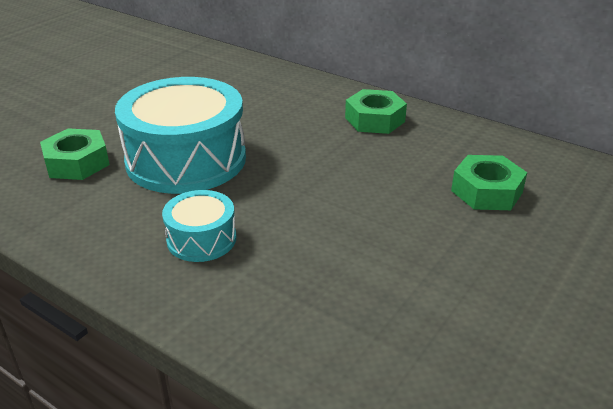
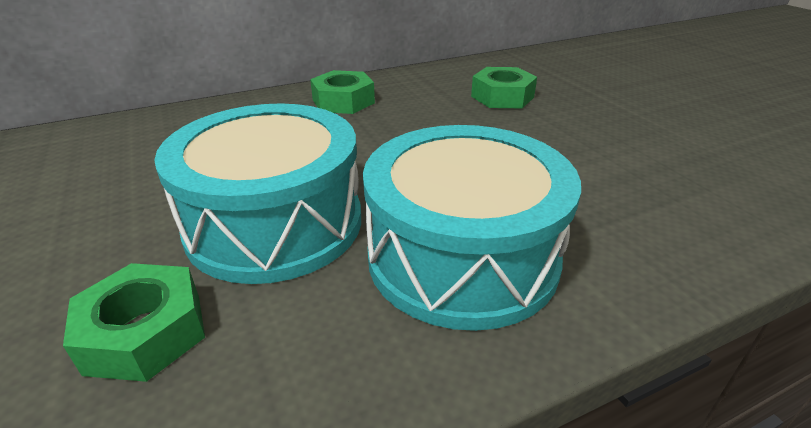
camera: 60 degrees left, 0 degrees up
turquoise drum [162,190,236,262] -> turquoise drum [363,125,581,331], size x2.04

